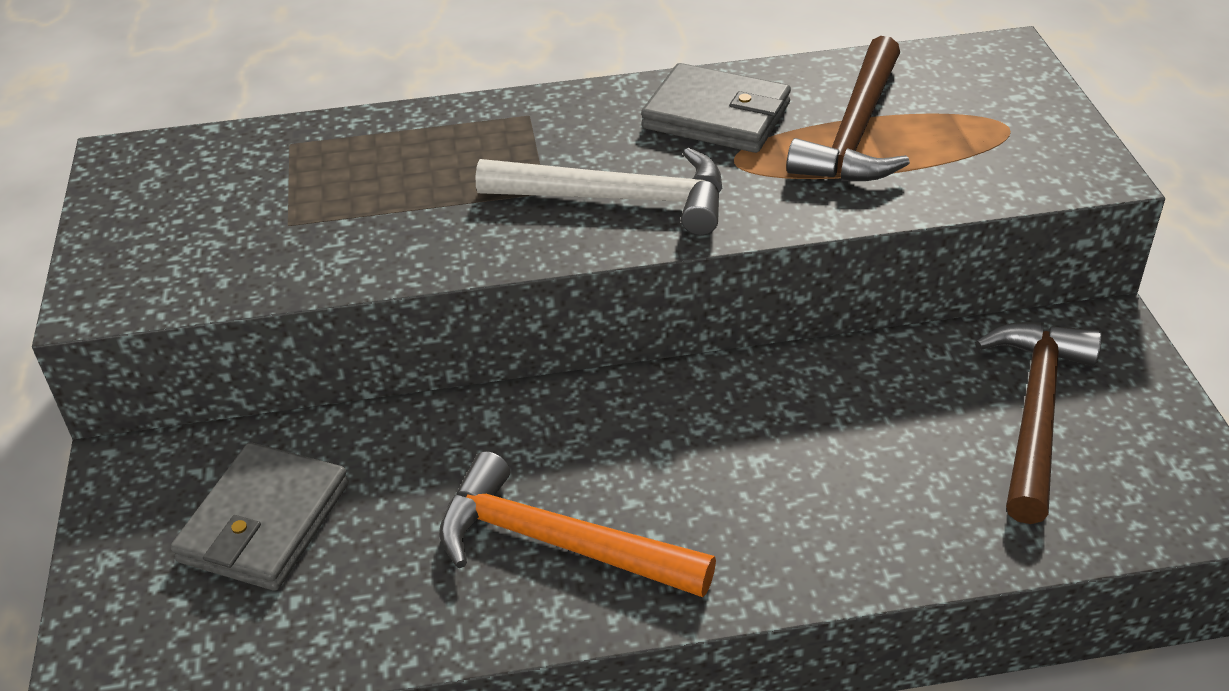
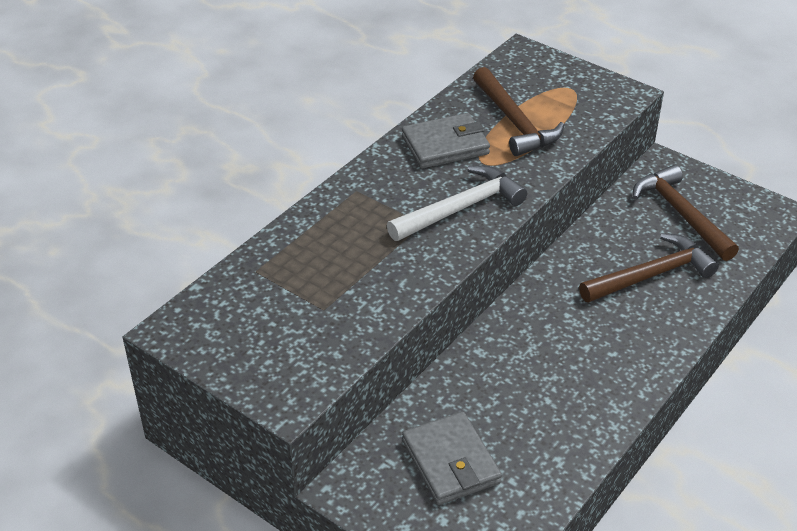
camera: 45 degrees left, 0 degrees up
orange hammer [439,451,716,597] -> none
none -> brown hammer [579,233,719,302]

